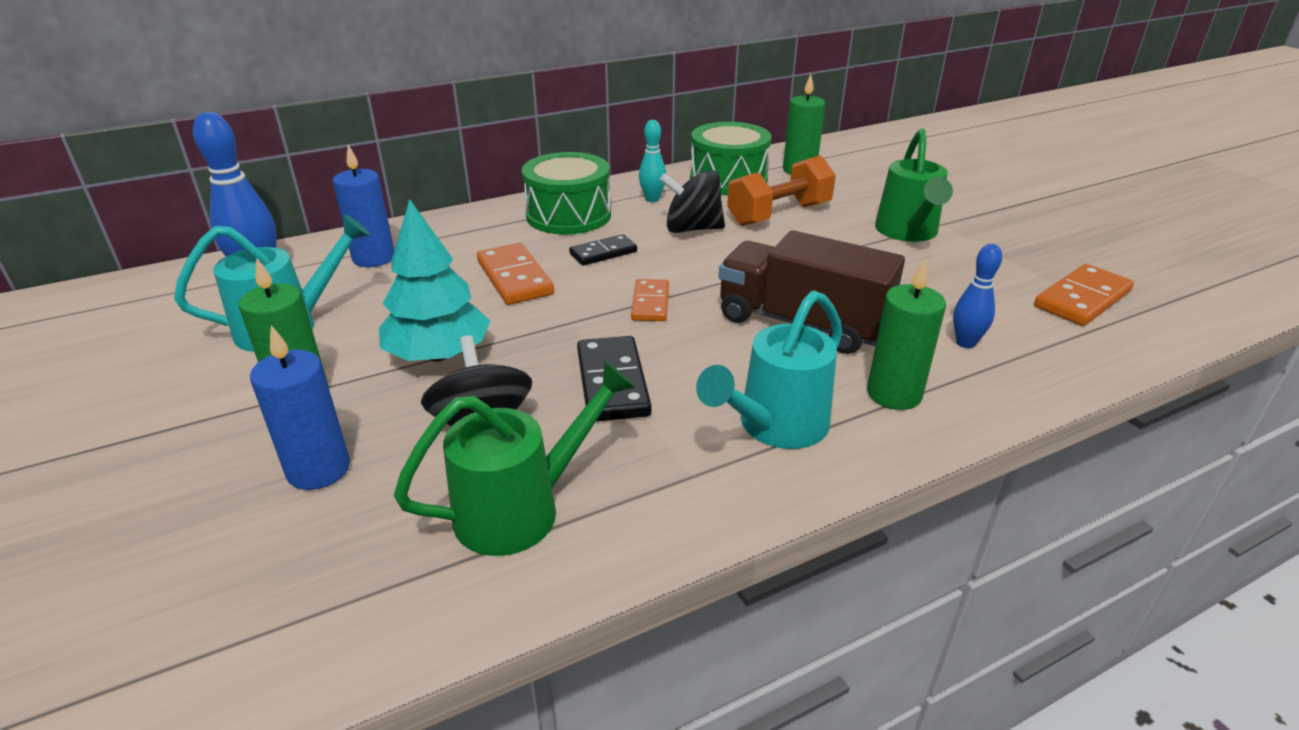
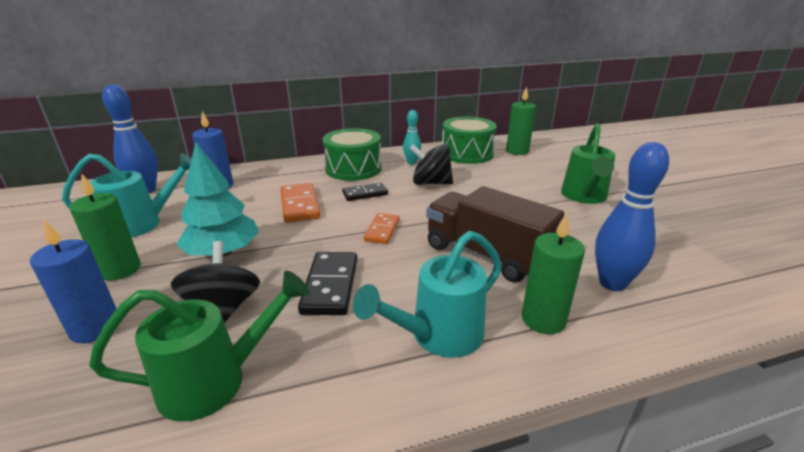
camera: 10 degrees right, 5 degrees down
orange dumbbell [727,156,836,226] -> none
blue bowling pin [953,244,1002,348] -> blue bowling pin [595,142,669,291], size x1.71
orange domino [1034,264,1134,326] -> none

